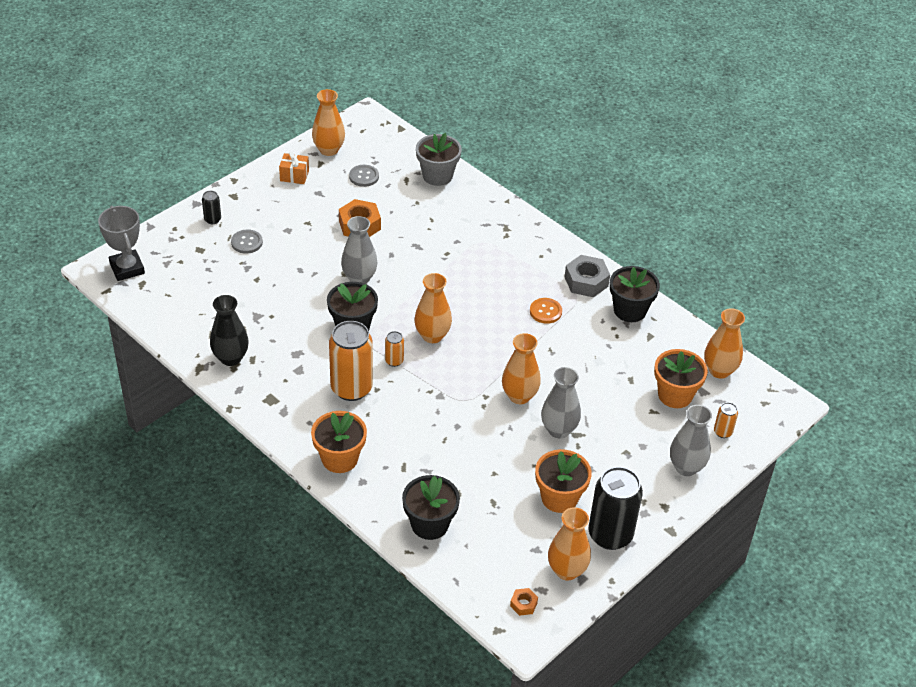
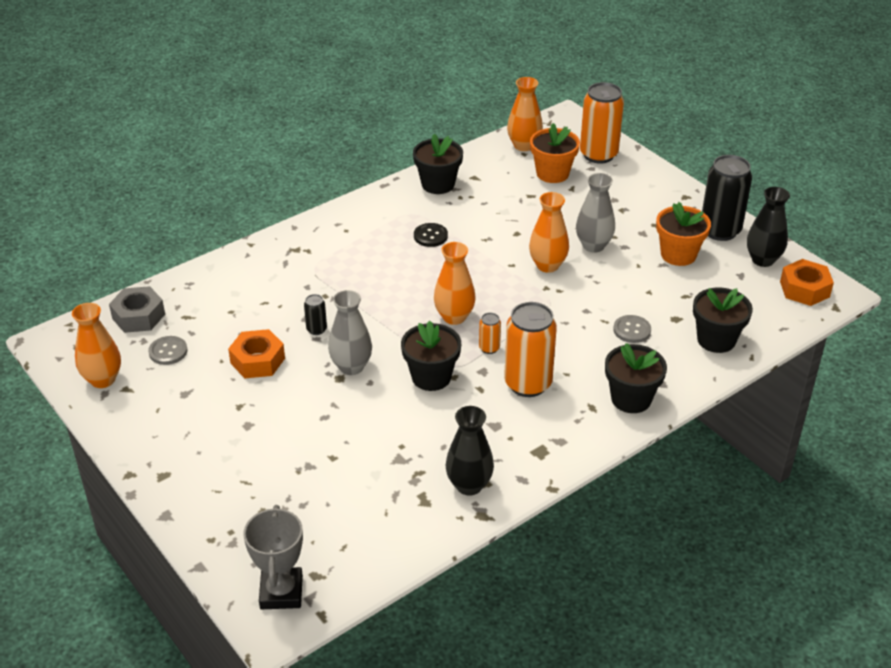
camera: 80 degrees left, 5 degrees down
grey trophy [98,206,145,281] -> grey trophy turned 75 degrees counterclockwise [243,505,303,609]
black can [202,191,221,224] -> black can moved to [304,294,327,335]
grey button [231,230,263,254] -> grey button moved to [613,315,651,343]
orange gift [279,151,309,184] -> none
orange flower pot [311,411,367,473] -> black flower pot [605,343,667,413]
grey flower pot [416,133,462,186] -> none
orange nut [510,588,538,616] -> orange nut [780,259,834,306], size x1.97
orange button [530,298,562,324] -> black button [414,223,448,247]
orange vase [548,507,591,581] -> black vase [747,187,790,267]
grey nut [565,255,610,297] -> grey nut moved to [109,286,165,333]
grey vase [670,405,712,476] -> none
orange can [714,402,738,438] -> orange can [580,82,624,164], size x2.21

